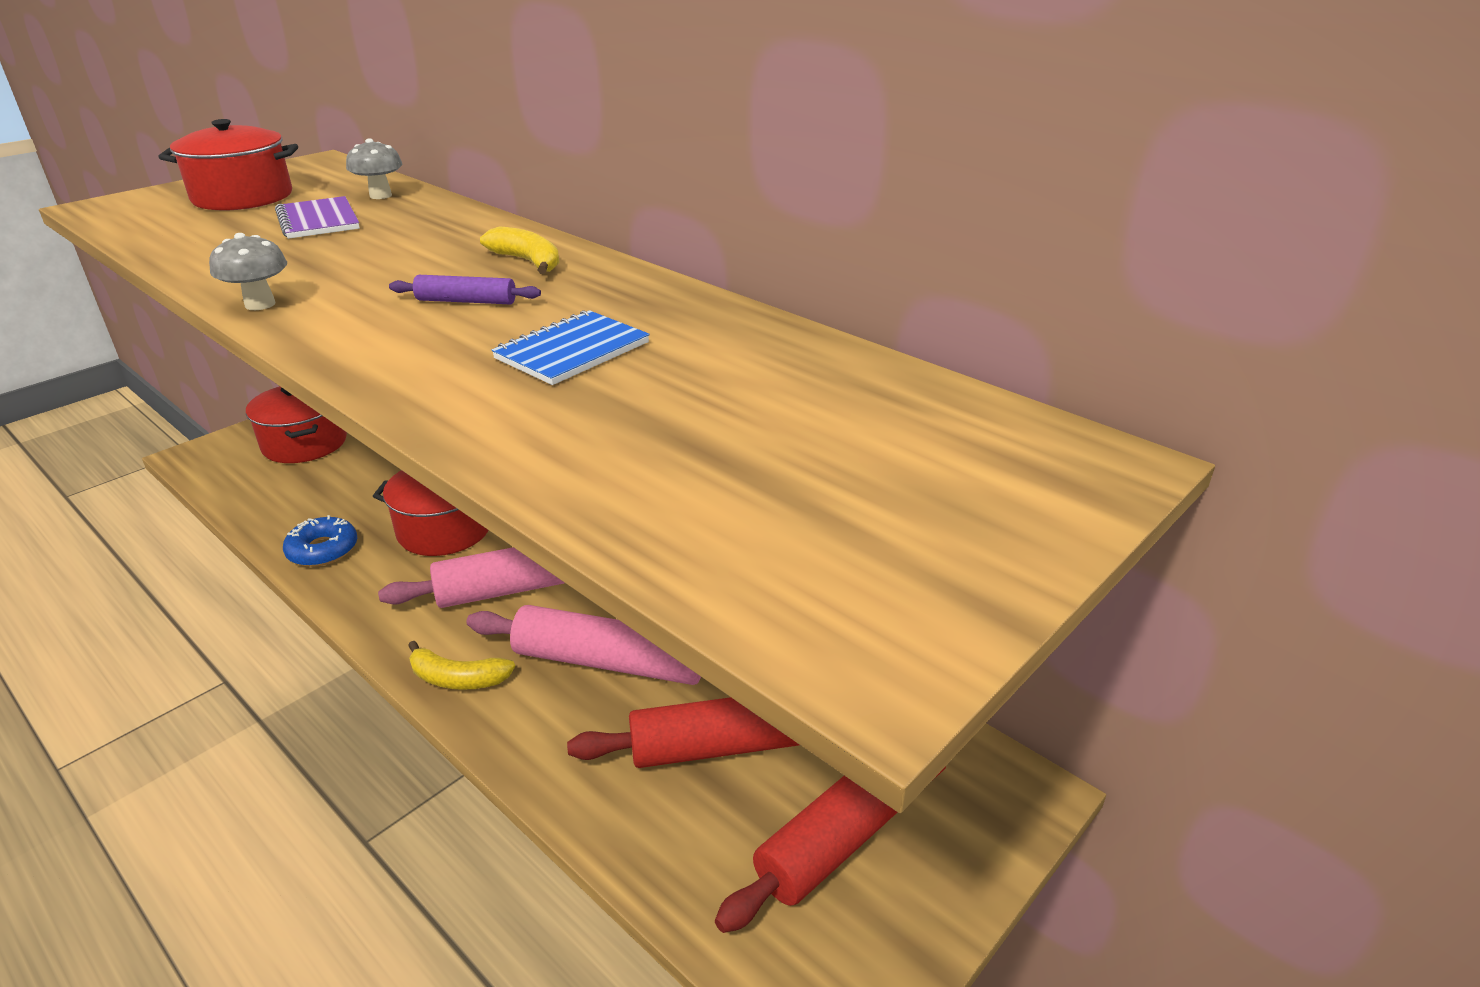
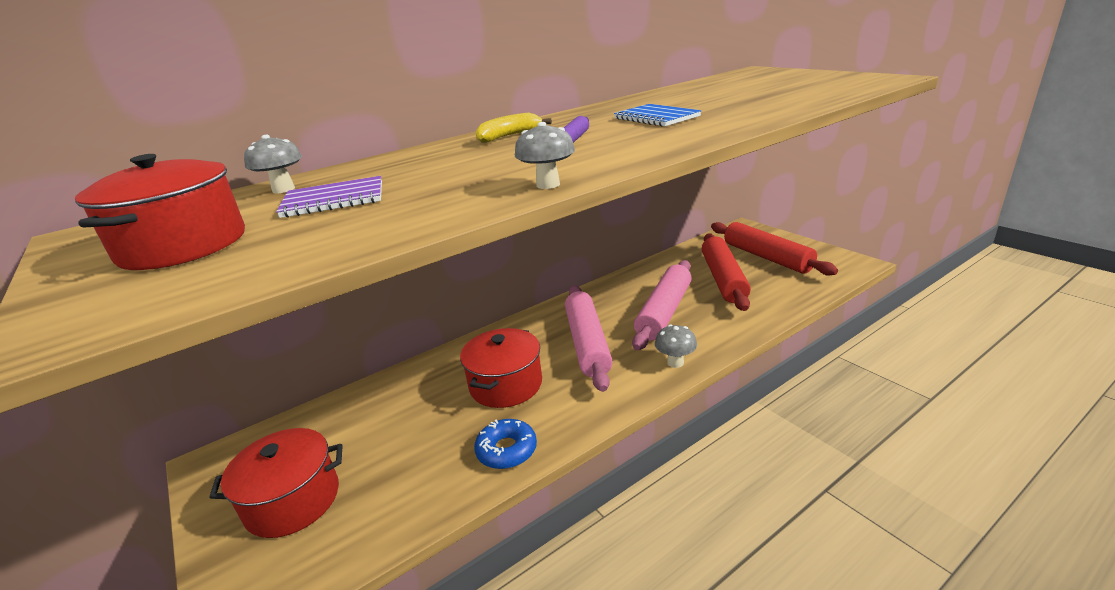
camera: 75 degrees left, 5 degrees down
yellow banana [408,641,515,690] -> grey mushroom [655,324,697,368]

